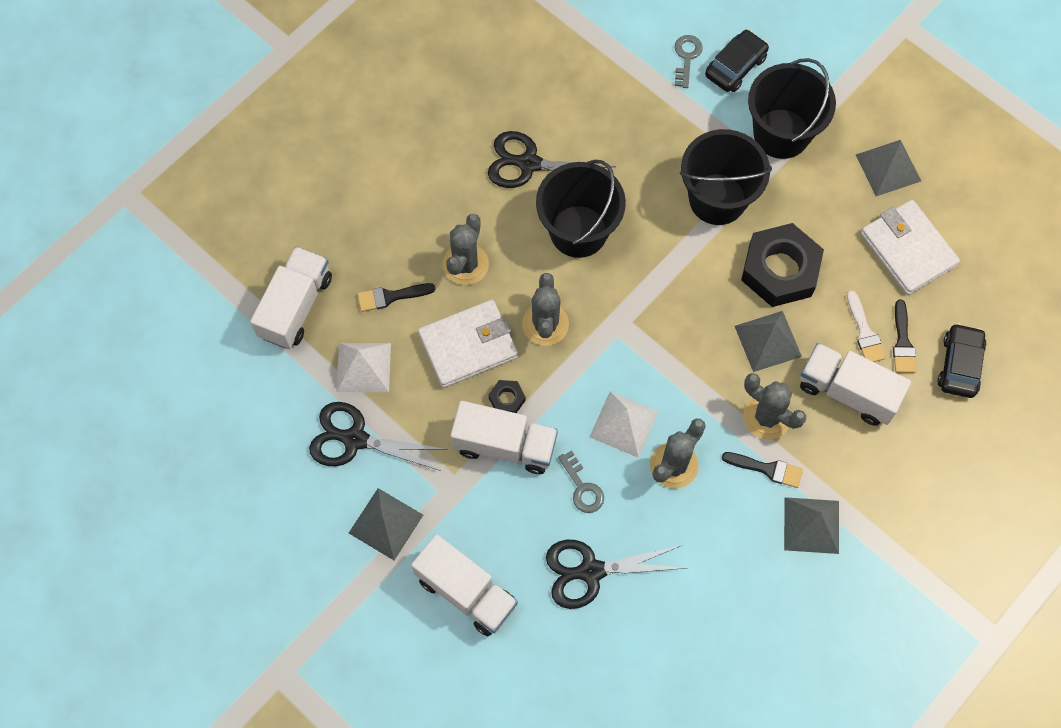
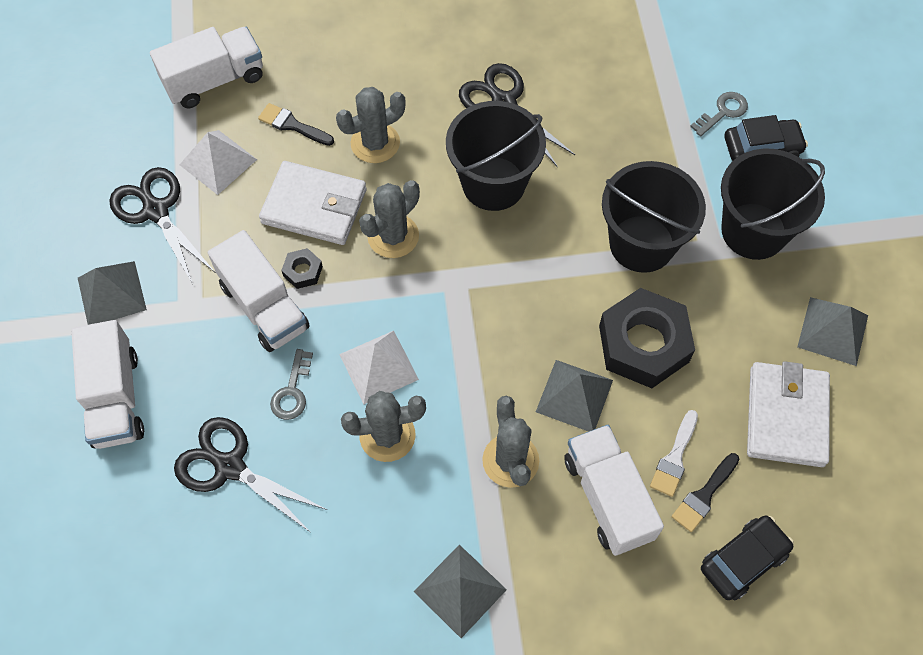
camera: 40 degrees right, 5 degrees down
black brush [722,452,803,488] -> none

